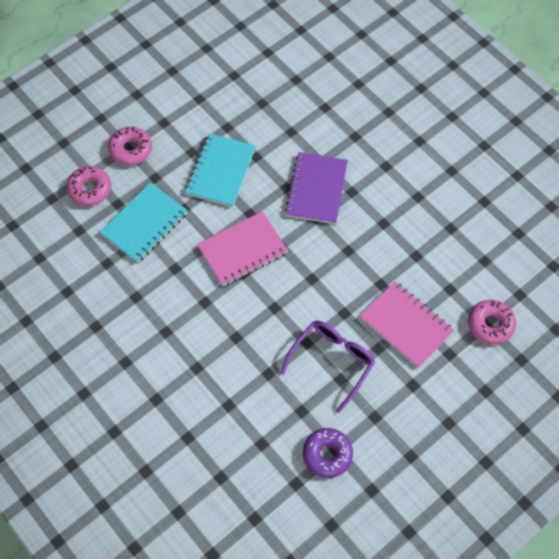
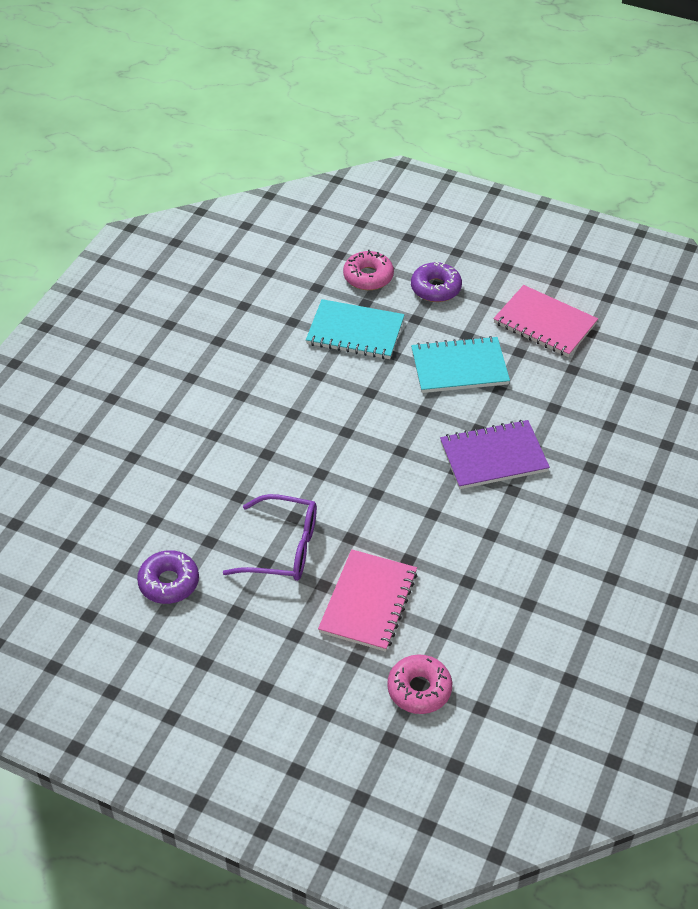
camera: 65 degrees right, 15 degrees down
pink donut [108,127,152,166] -> purple donut [411,262,462,302]
pink notebook [197,211,288,286] -> pink notebook moved to [493,285,598,357]

